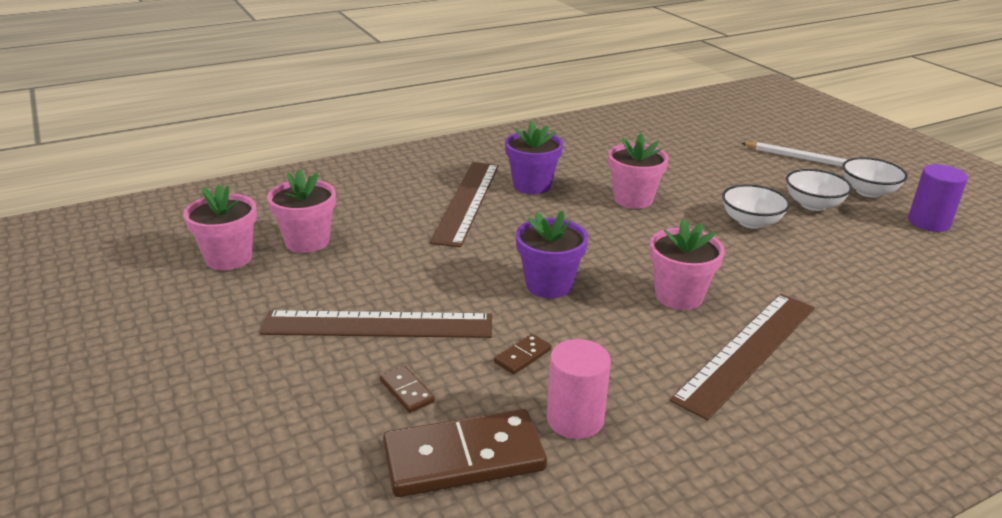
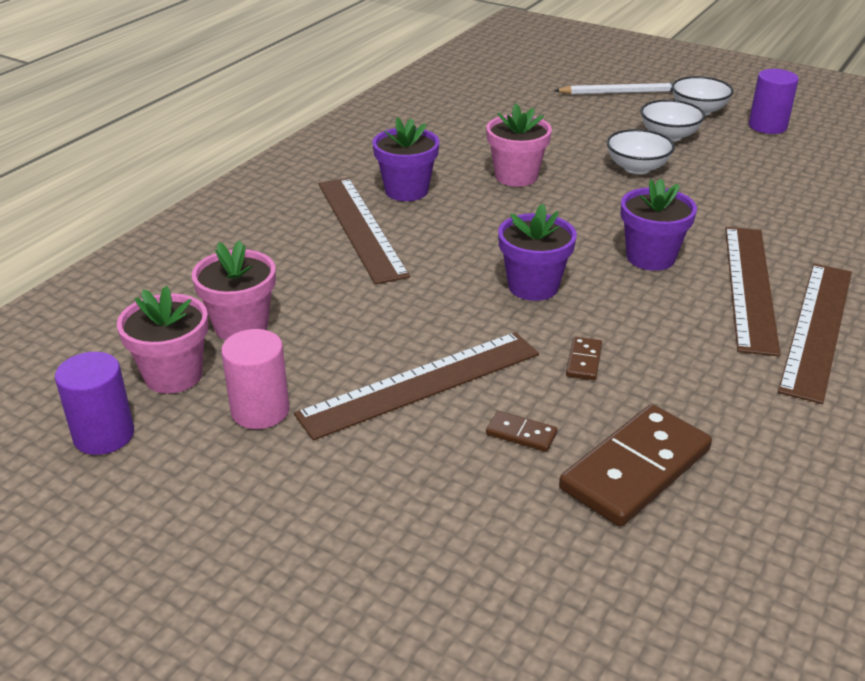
camera: 30 degrees left, 5 degrees up
pink cylinder [547,339,611,439] -> pink cylinder moved to [221,329,289,429]
pink flower pot [649,219,725,310] -> purple flower pot [621,179,697,271]
none -> purple cylinder [55,352,134,455]
none -> brown ruler [778,264,852,404]

